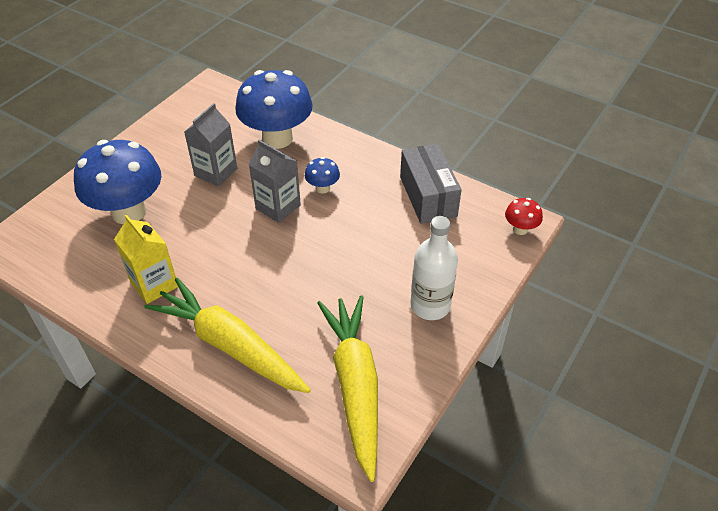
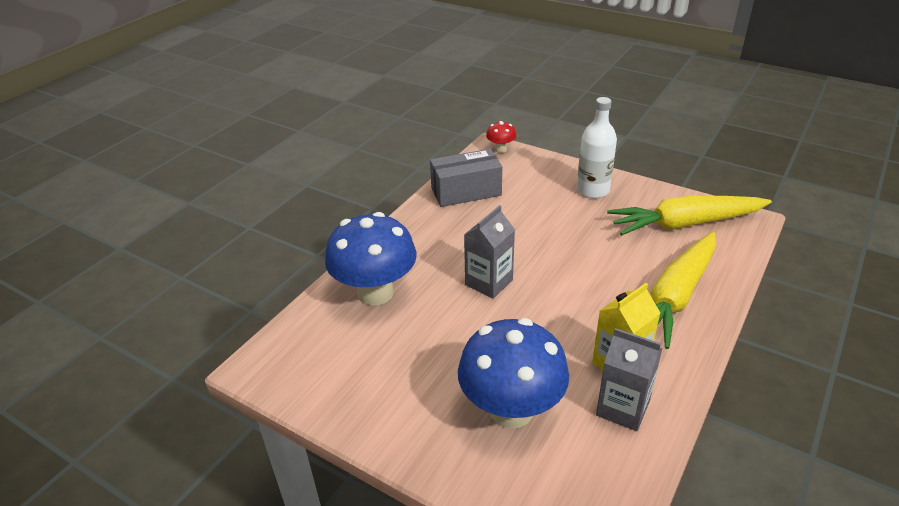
camera: 90 degrees left, 10 degrees down
grey carton [184,103,237,187] -> grey carton moved to [596,328,663,431]
blue mushroom [305,157,340,194] -> none

